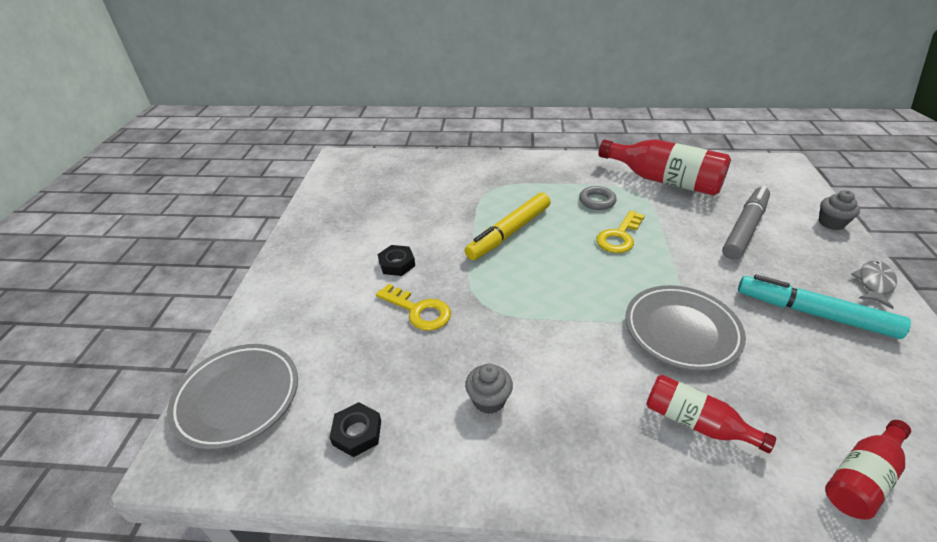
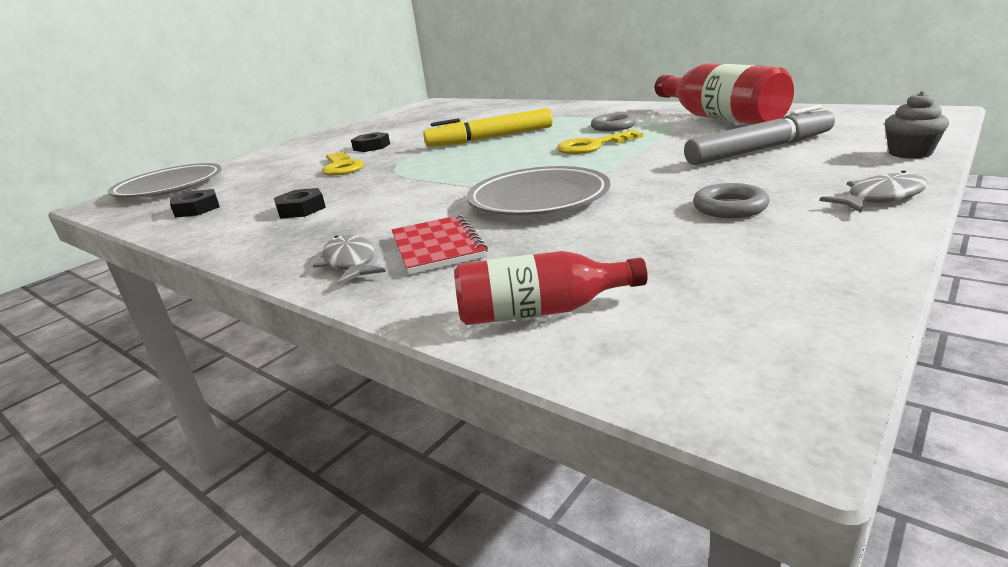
camera: 35 degrees right, 15 degrees down
grey cupcake [465,363,513,414] -> black nut [274,188,326,219]
red bottle [646,375,776,453] -> red notebook [392,215,488,274]
turquoise marker [738,275,911,339] -> grey ring [693,183,770,218]
none -> grey fish [313,235,386,285]

